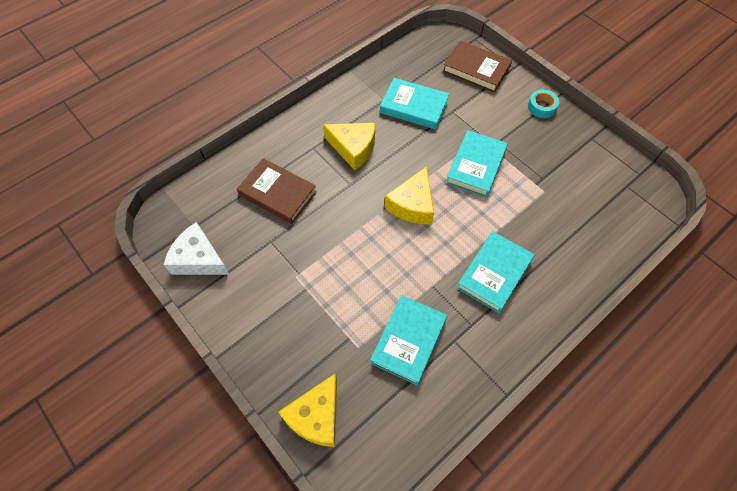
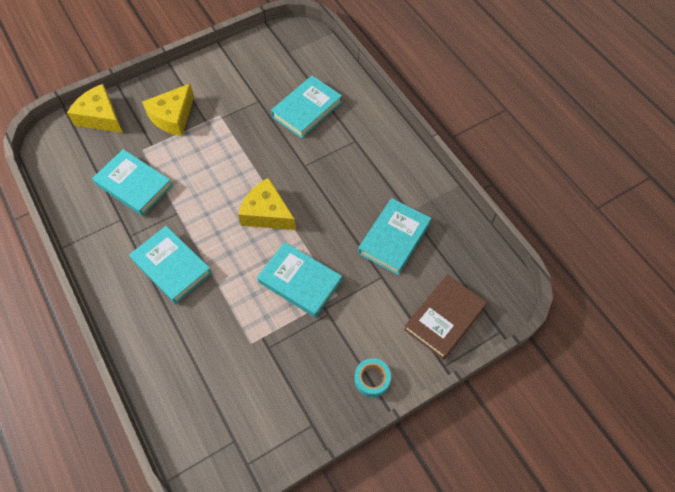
camera: 100 degrees right, 0 degrees up
white cheese [164,222,229,275] -> none
brown book [237,158,317,224] -> turquoise book [271,76,342,138]
yellow cheese [323,123,375,170] -> yellow cheese moved to [142,84,194,136]

